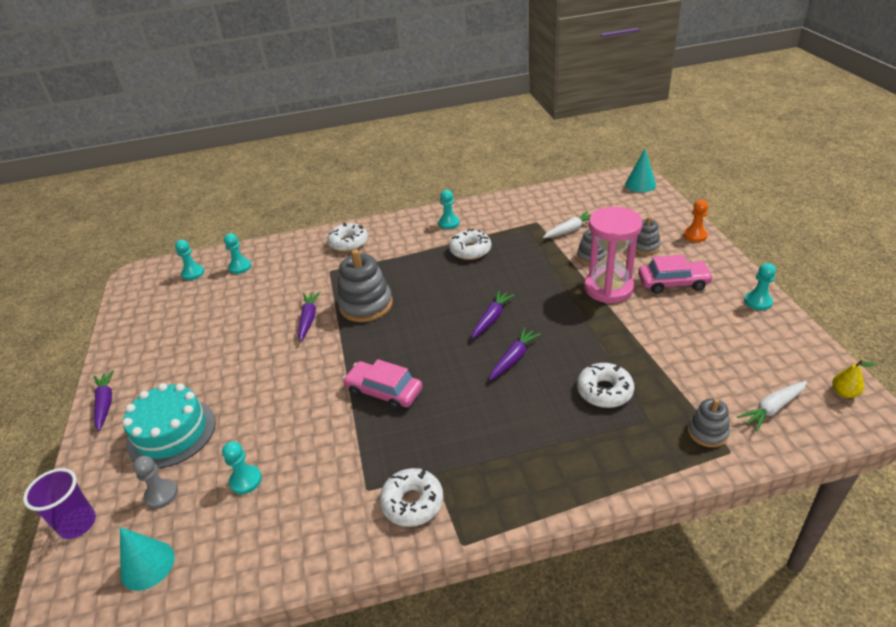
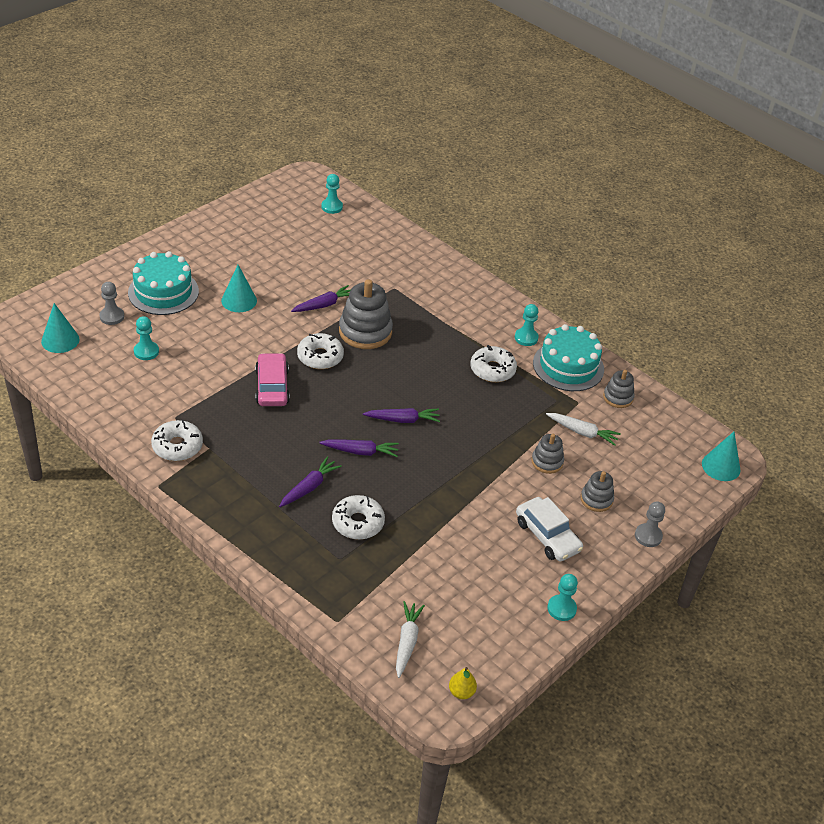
camera: 50 degrees right, 5 degrees up
purple cup [23,468,96,539] -> none
purple carrot [94,370,114,431] -> purple carrot moved to [279,457,342,507]
turquoise pawn [224,233,251,274] -> none
white donut [327,223,368,252] -> white donut moved to [297,333,344,369]
pink hourglass [584,207,643,303] -> none
pink car [638,255,714,294] -> white car [516,497,583,561]
orange pawn [683,200,708,242] -> grey pawn [635,501,665,547]
grey stacking toy [688,399,730,447] -> grey stacking toy moved to [603,370,635,408]
white carrot [737,381,807,431] -> white carrot turned 75 degrees clockwise [396,601,425,678]
none -> turquoise cone [221,265,257,312]
none -> turquoise cake [533,324,604,391]

